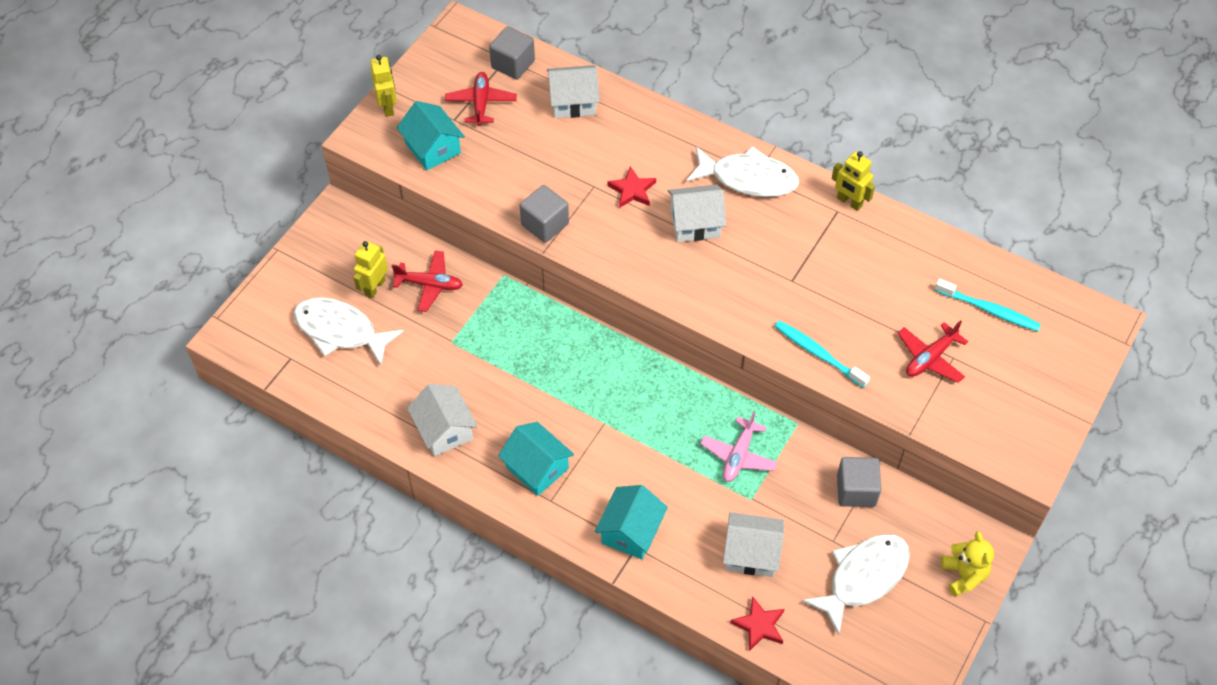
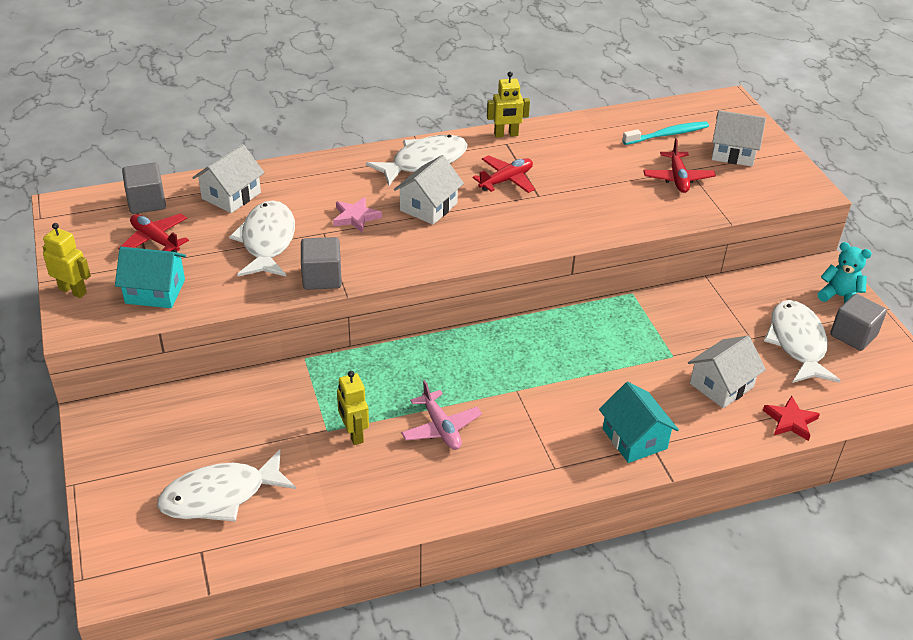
camera: 50 degrees left, 15 degrees down
yellow robot [353,241,388,298] -> yellow robot moved to [337,371,369,445]
red plane [392,250,463,312] -> red plane moved to [473,155,535,193]
white house [407,384,478,456] -> white house moved to [712,110,766,166]
turquoise house [498,422,574,496] -> none
red star [607,166,656,208] -> pink star [333,197,382,232]
pink plane [700,411,778,482] -> pink plane moved to [401,380,482,450]
turquoise toothbrush [774,320,870,388] -> none
grey cube [837,457,881,507] -> grey cube moved to [830,294,887,351]
yellow teddy bear [941,531,994,597] -> turquoise teddy bear [818,242,872,303]
none -> white fish [229,200,295,276]

